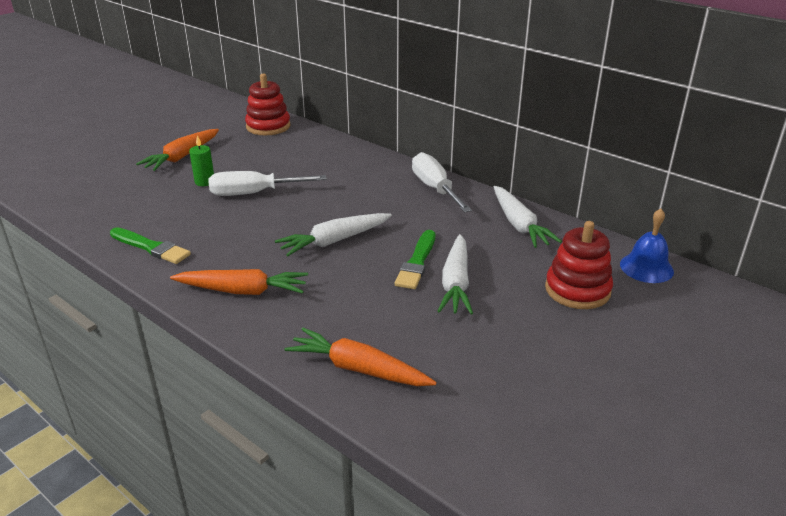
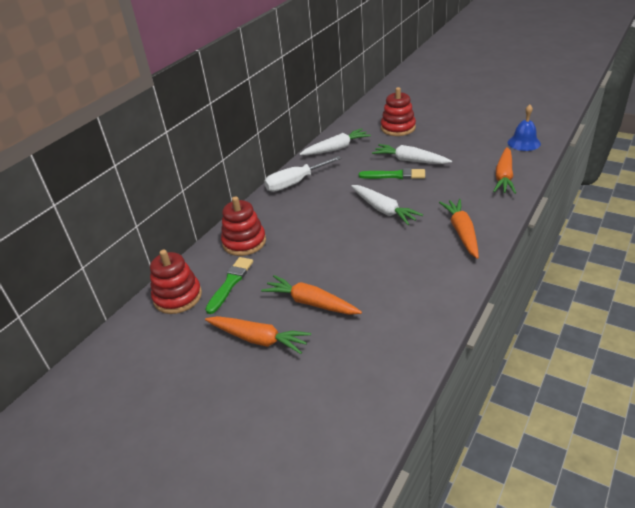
camera: 95 degrees left, 5 degrees up
green brush [110,227,191,264] -> green brush moved to [205,257,253,314]
green candle [189,135,214,186] -> orange carrot [261,275,362,315]
white screwdriver [209,171,327,196] -> none
white carrot [438,234,473,315] -> white carrot turned 150 degrees counterclockwise [372,144,452,164]
blue bell [620,208,674,283] -> blue bell moved to [508,105,541,151]
none -> red stacking toy [221,196,266,256]

